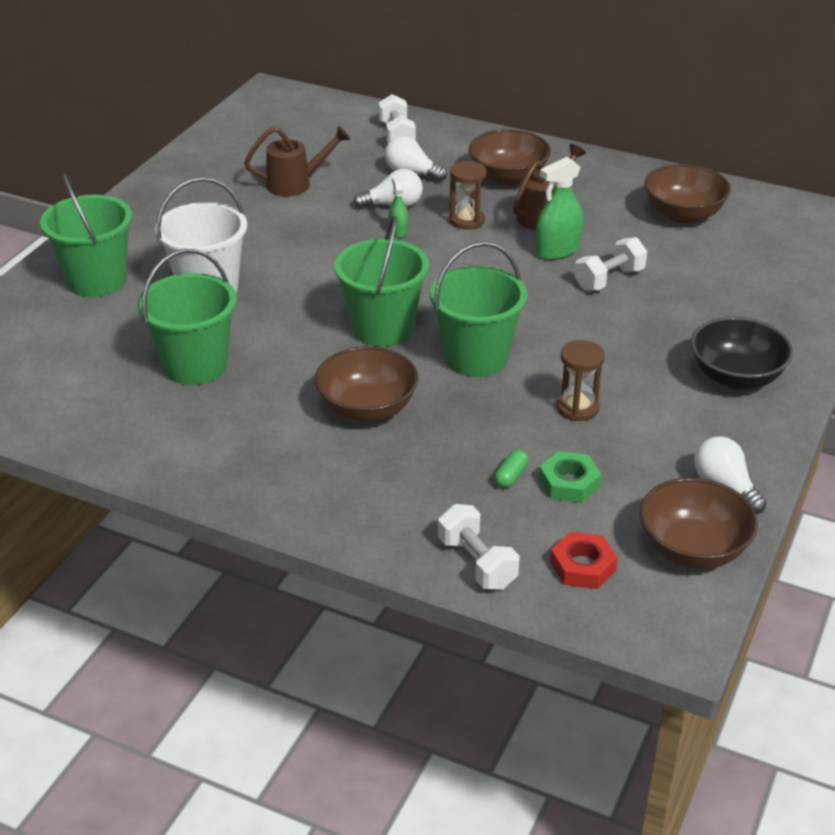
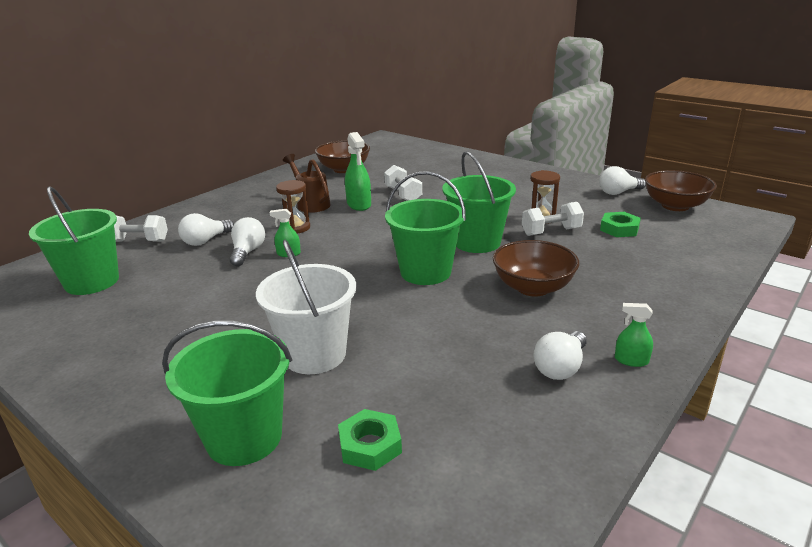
camera: 75 degrees left, 10 degrees down
green bucket [137,249,237,385] -> green bucket moved to [29,186,119,295]
brown watering can [244,126,351,196] -> none
white dumbbell [438,504,520,590] -> white dumbbell moved to [522,202,584,236]
brown bowl [469,129,551,186] -> none
green capsule [494,449,529,488] -> none
red nut [550,532,618,589] -> none
black bowl [691,317,793,390] -> none
none -> green nut [338,409,402,471]
none -> white light bulb [533,331,587,380]
none -> green spray bottle [615,303,653,367]

